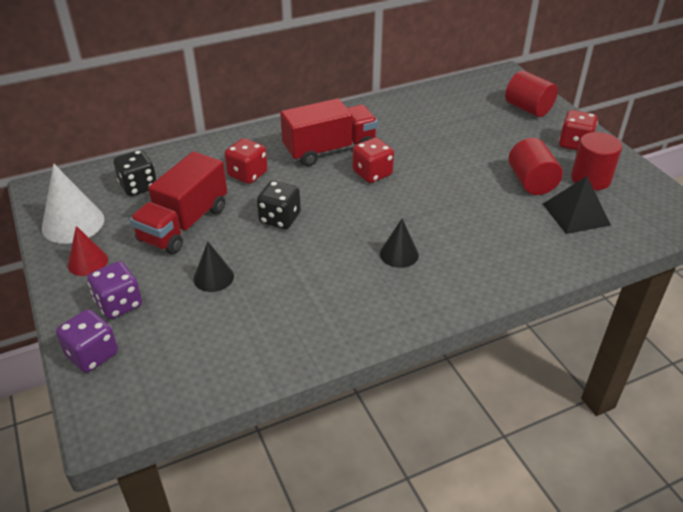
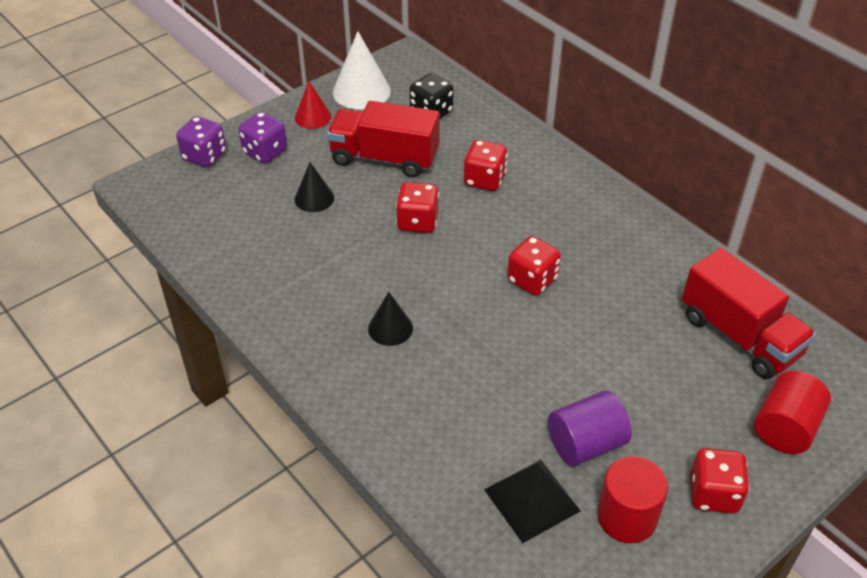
camera: 75 degrees right, 5 degrees up
black dice [257,181,301,229] -> red dice [396,182,439,233]
red truck [280,98,378,167] -> red truck moved to [682,248,816,379]
red cylinder [508,138,563,195] -> purple cylinder [548,391,632,466]

